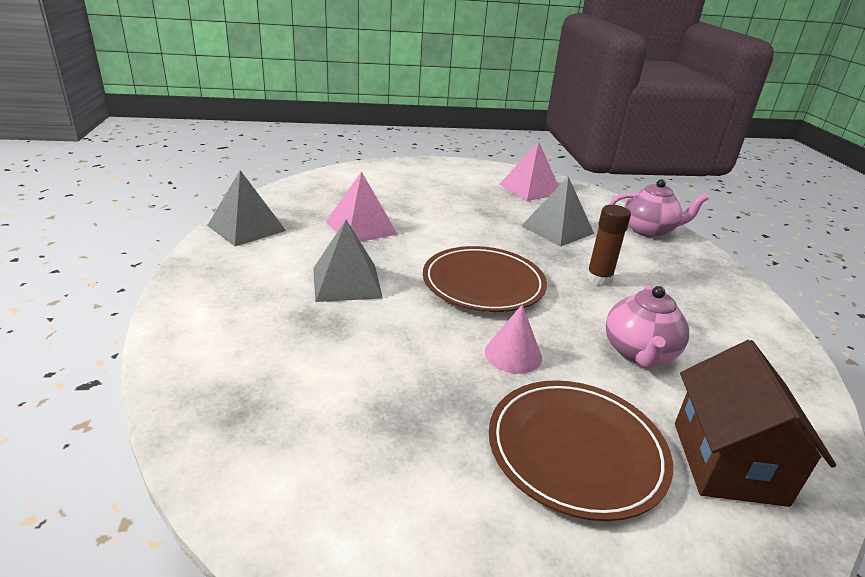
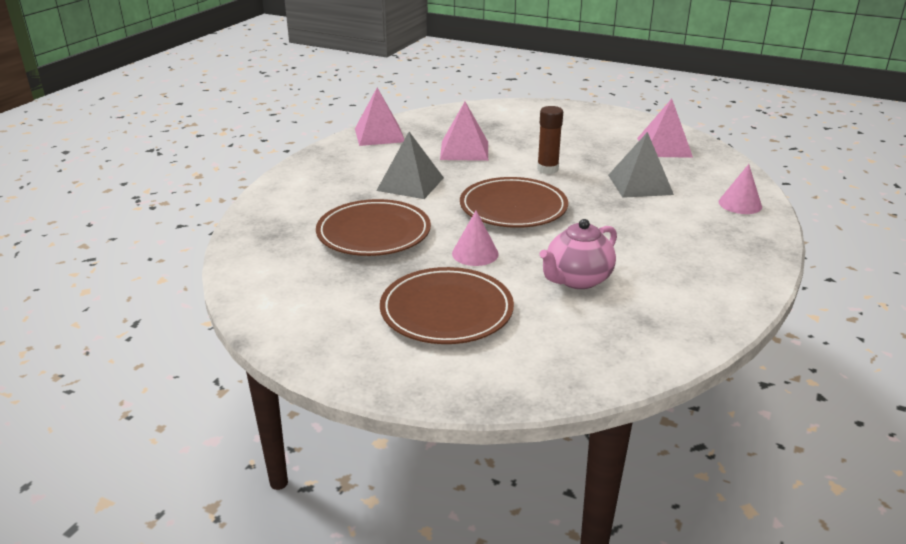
camera: 35 degrees right, 0 degrees up
grey pyramid [207,170,286,246] -> pink pyramid [355,88,404,146]
brown glue stick [586,205,631,286] -> brown glue stick moved to [537,106,563,174]
pink teapot [609,179,709,238] -> pink cone [718,164,762,214]
brown house [675,340,836,507] -> none
none -> brown plate [316,199,431,256]

